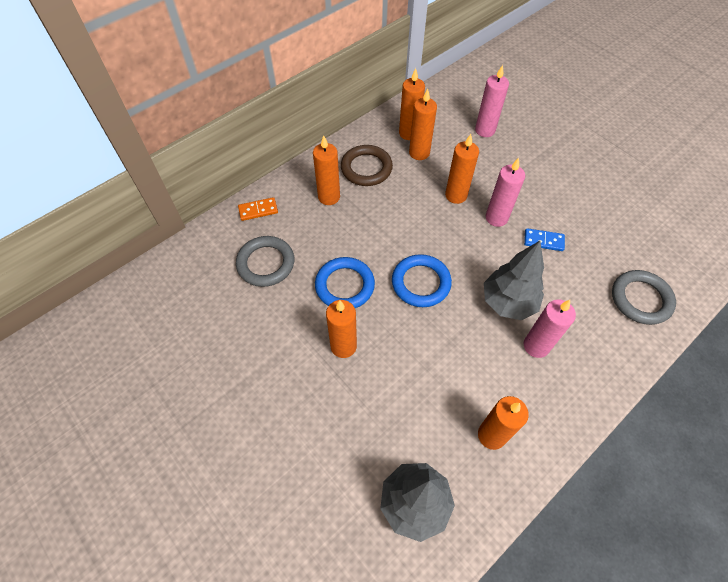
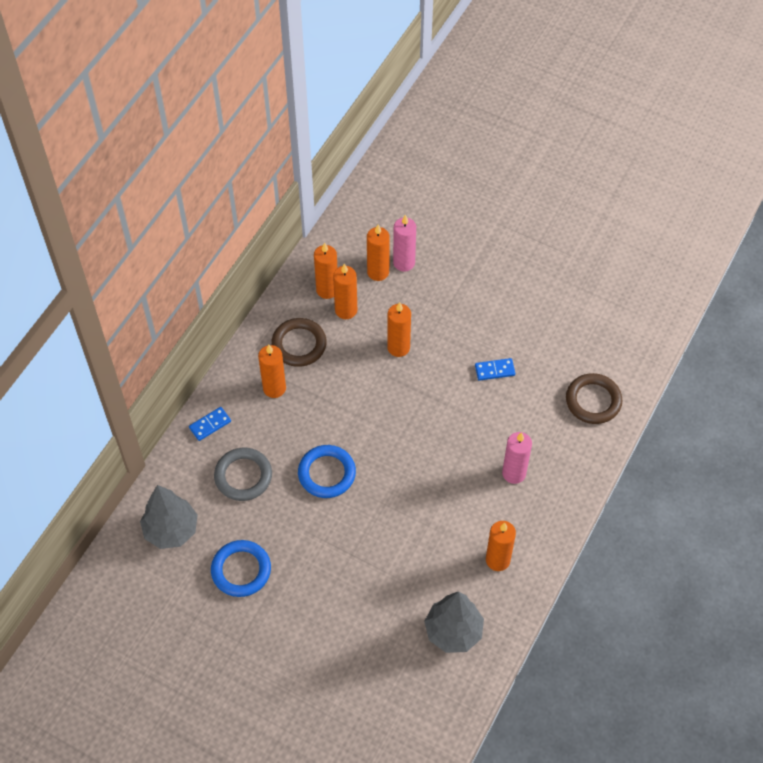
camera: 20 degrees left, 0 degrees up
orange domino [238,197,278,221] -> blue domino [189,407,231,441]
orange candle [326,300,357,358] -> orange candle moved to [367,225,390,281]
blue ring [392,254,452,307] -> blue ring moved to [211,540,271,597]
grey tree [484,241,544,320] -> grey tree moved to [140,485,198,549]
pink candle [486,158,525,227] -> none
grey ring [612,270,676,325] -> brown ring [566,373,622,424]

